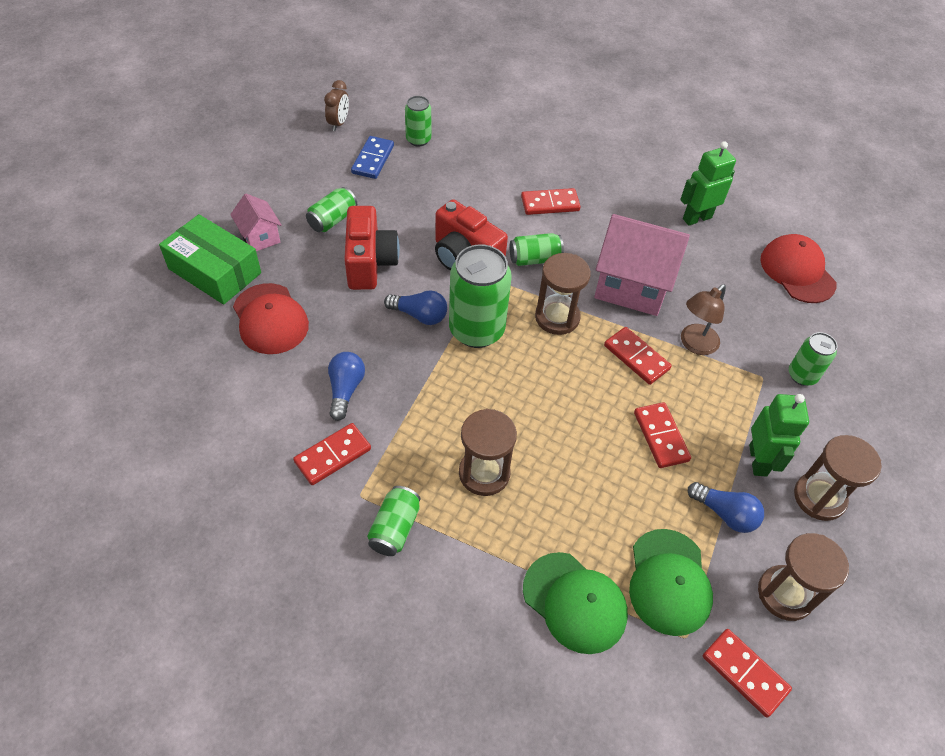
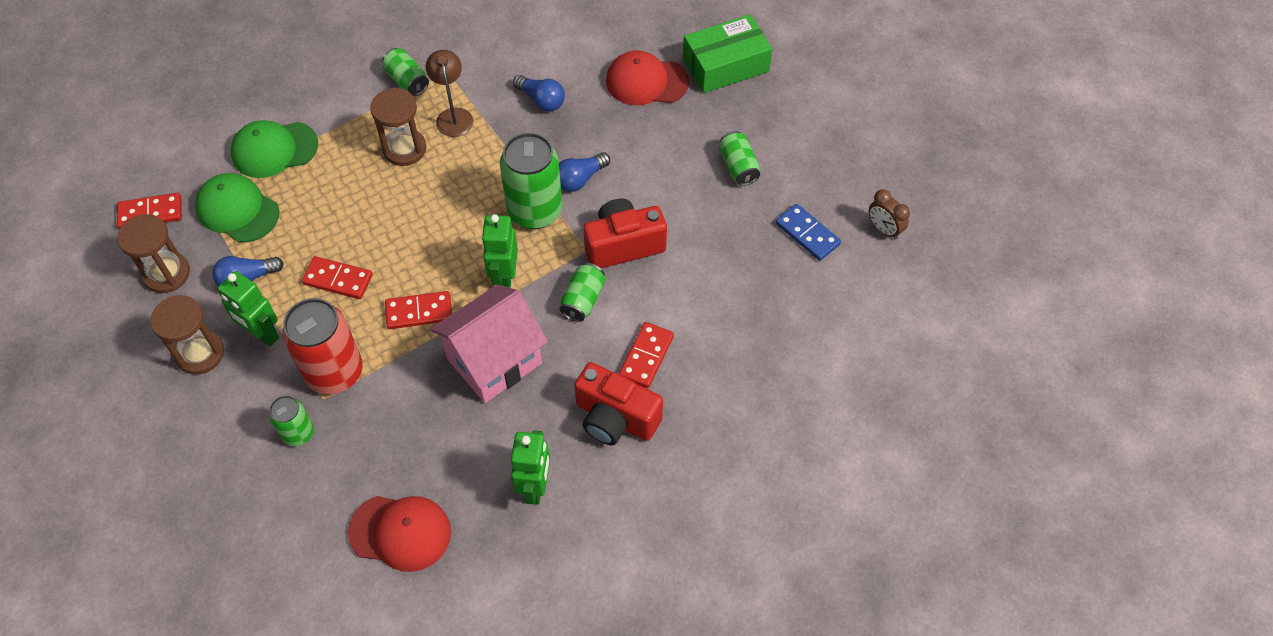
camera: 125 degrees right, 5 degrees up
pink house [230,194,282,251] -> none
red domino [293,423,371,485] -> none
red camera [344,206,400,290] -> red camera moved to [574,362,663,445]
green can [405,96,431,147] -> none
brown hourglass [535,253,591,335] -> green robot [481,214,518,288]
brown lamp [681,284,726,355] -> brown lamp moved to [425,50,473,137]
none -> red can [282,298,363,395]

